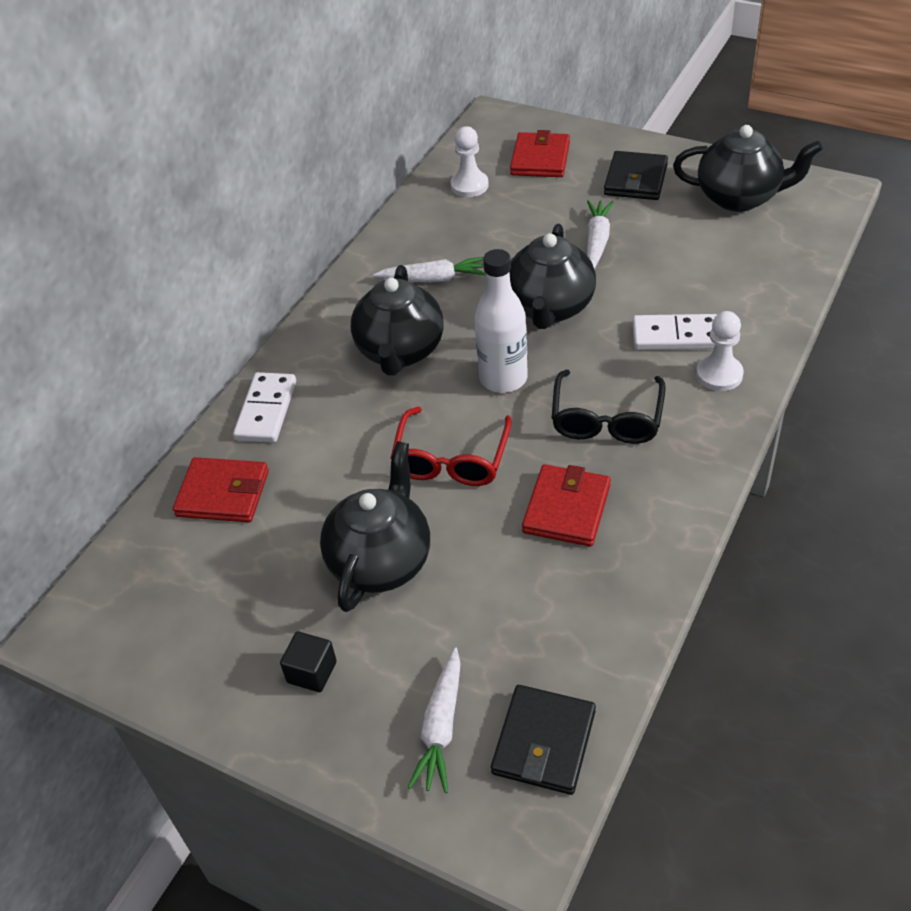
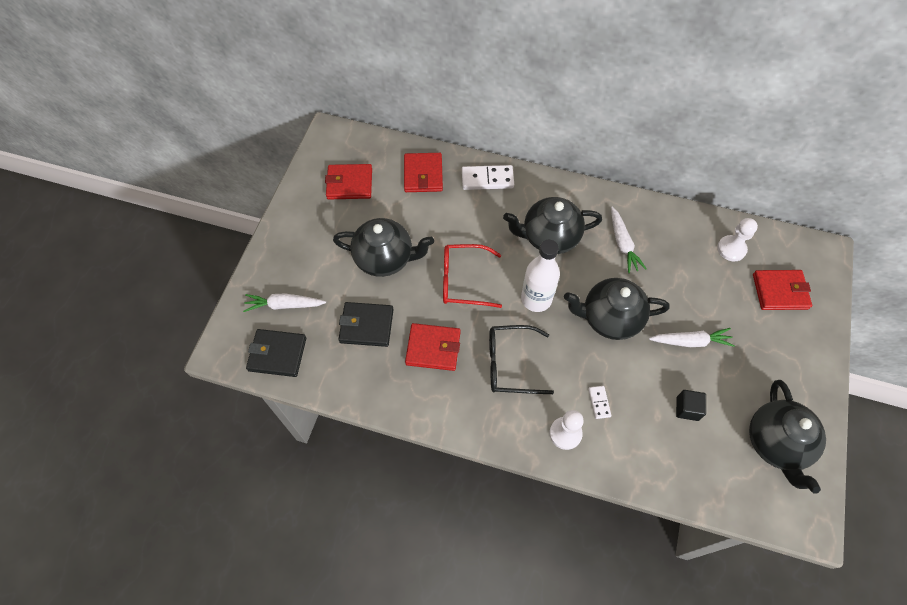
camera: 75 degrees right, 15 degrees up
black cube [280,631,337,692] -> black cube moved to [676,390,706,421]
black wallet [604,151,668,200] -> black wallet moved to [338,302,394,347]
white domino [633,314,717,350] -> white domino [588,386,611,419], size x0.54
none -> red wallet [325,164,372,199]

